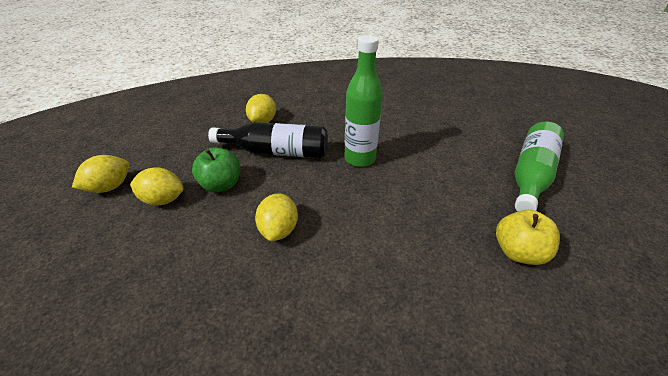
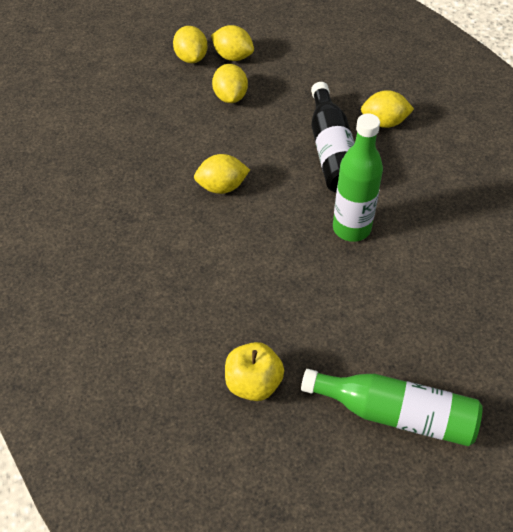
camera: 75 degrees right, 10 degrees up
green apple [192,148,240,192] -> none
none -> yellow lemon [173,26,208,63]

